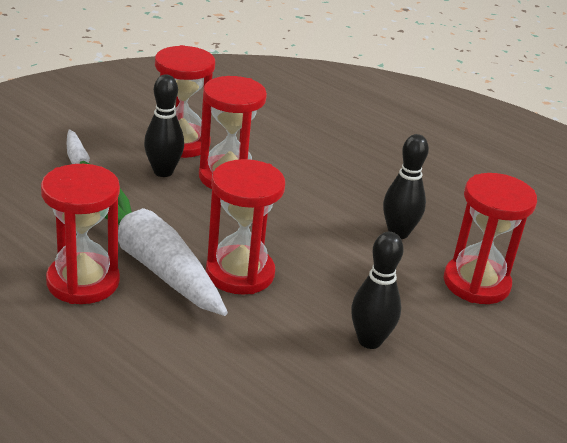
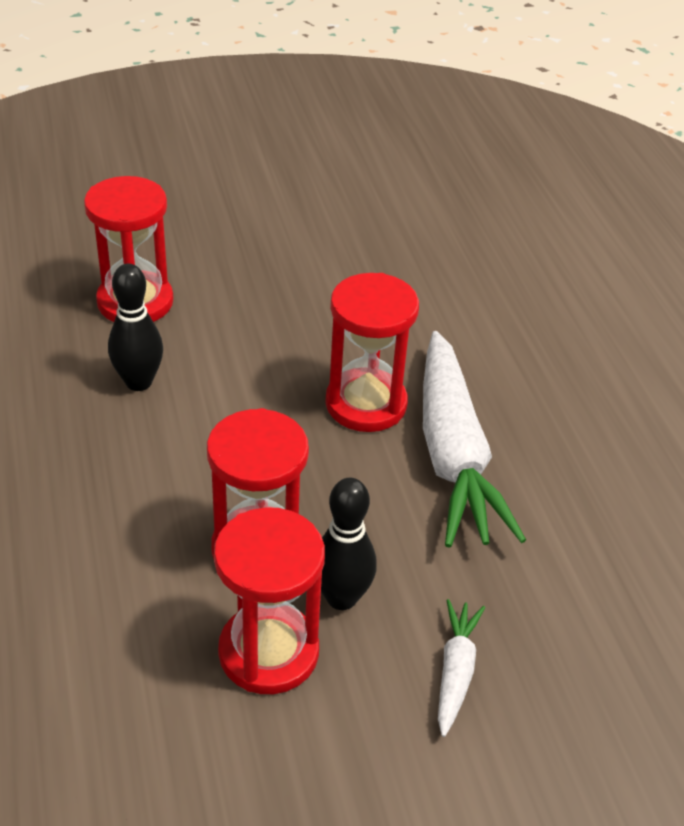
camera: 145 degrees left, 10 degrees up
red hourglass [41,164,120,304] -> none
black bowling pin [351,232,404,349] -> none

